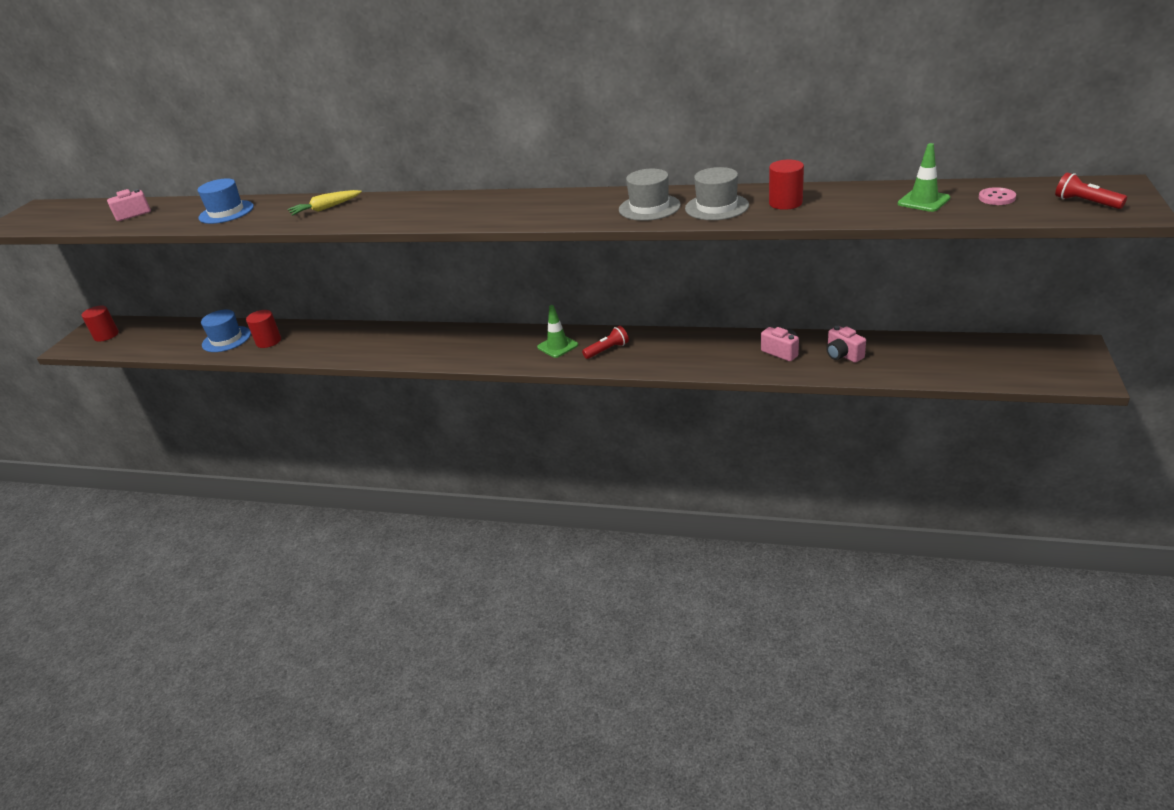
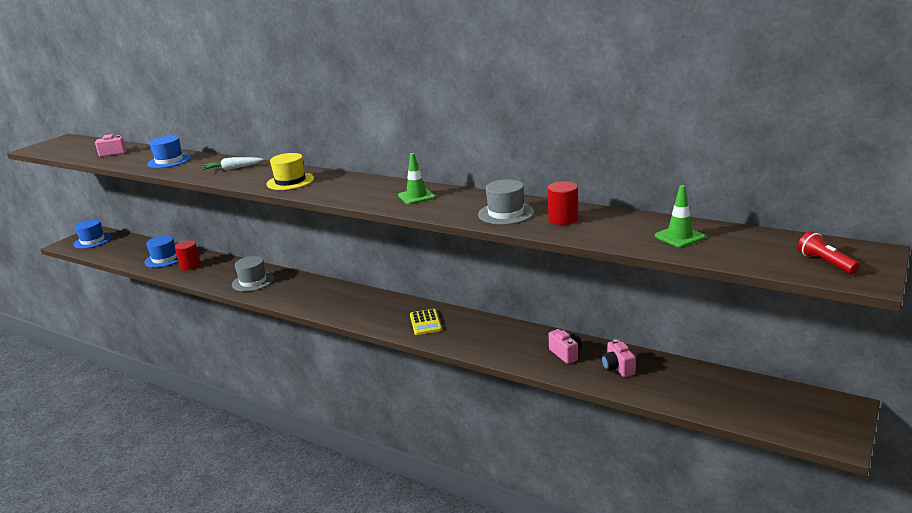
camera: 15 degrees right, 10 degrees down
red cylinder [81,306,119,342] -> blue hat [73,219,112,249]
yellow carrot [287,190,362,216] -> white carrot [203,157,264,170]
green traffic cone [537,305,578,358] -> green traffic cone moved to [398,153,435,204]
red flashlight [582,326,629,359] -> yellow calculator [410,309,442,335]
grey hat [619,169,681,221] -> grey hat moved to [232,256,274,292]
pink button [979,187,1016,205] -> none
none -> yellow hat [266,153,314,190]

